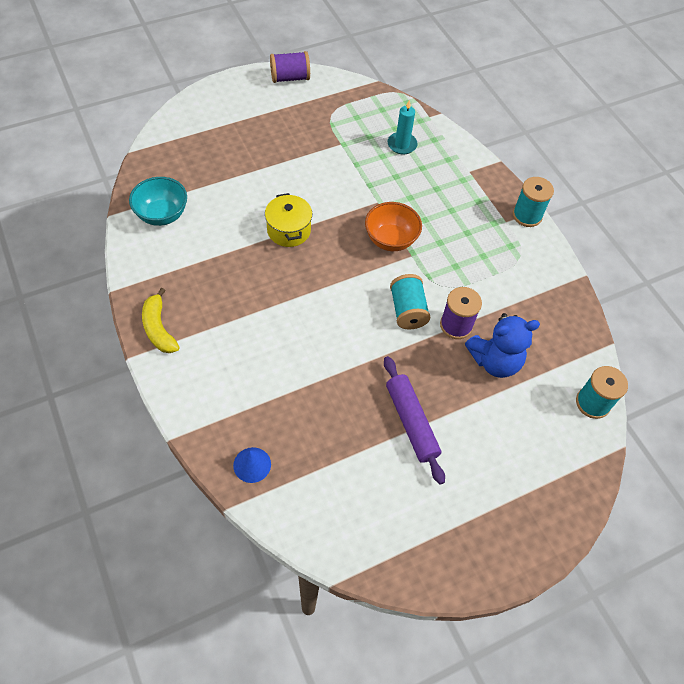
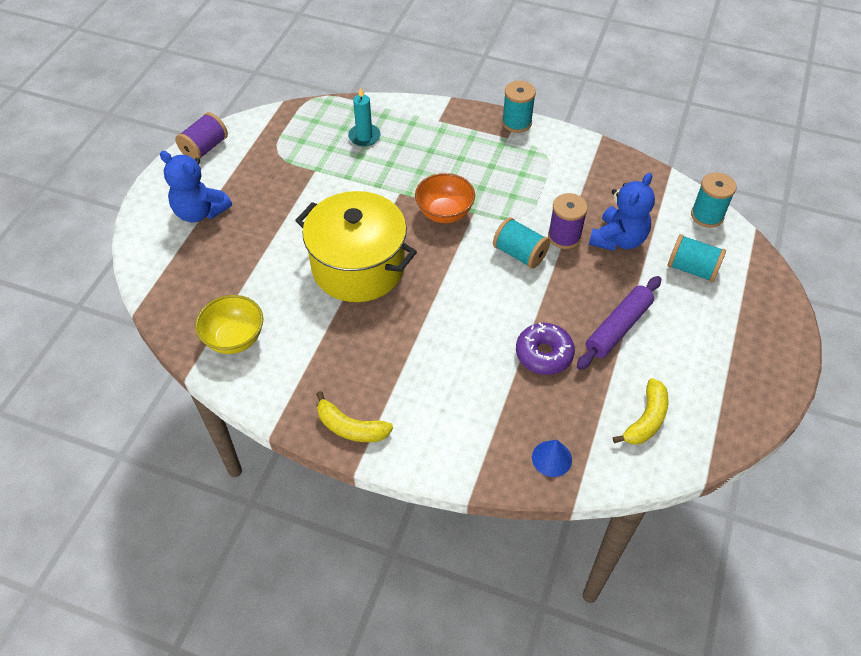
camera: 40 degrees left, 5 degrees down
turquoise bowl [129,177,187,226] -> yellow bowl [195,295,263,354]
yellow pot [265,193,313,247] -> yellow pot [295,191,417,302], size x1.93
purple rolling pin [384,356,445,485] -> purple rolling pin turned 75 degrees counterclockwise [577,276,661,370]
none -> blue teddy bear [160,151,232,223]
none -> purple donut [516,323,575,375]
none -> yellow banana [613,378,669,445]
none -> turquoise spool [667,234,726,282]

